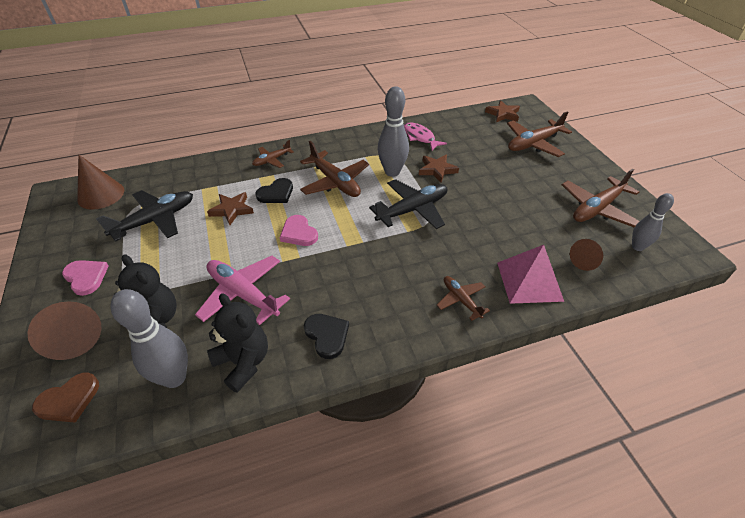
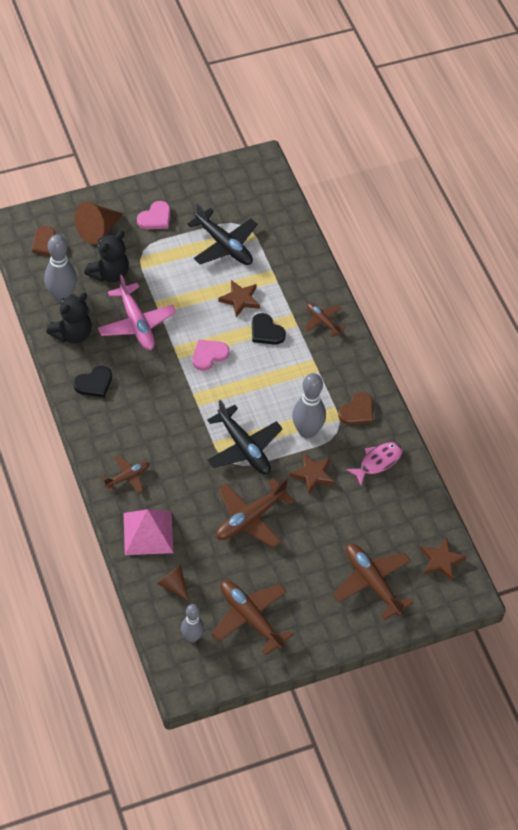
camera: 85 degrees right, 10 degrees up
brown cone [77,155,124,210] -> none
pink plane [195,256,290,325] -> pink plane turned 120 degrees clockwise [98,275,176,350]
brown plane [300,141,369,197] -> brown plane moved to [216,478,295,548]
none -> brown heart [338,392,373,425]

